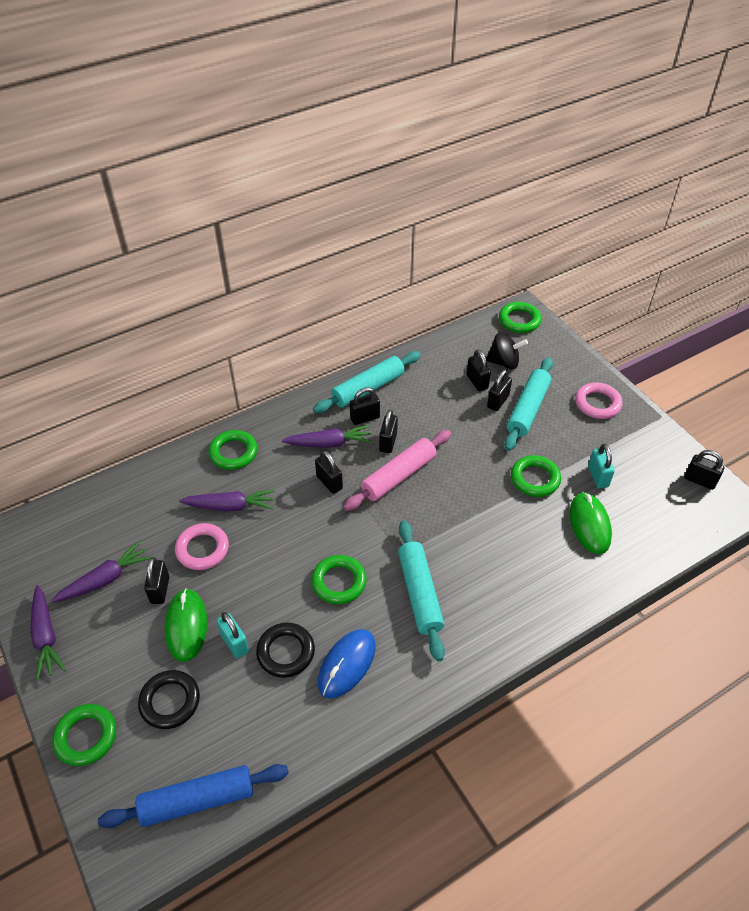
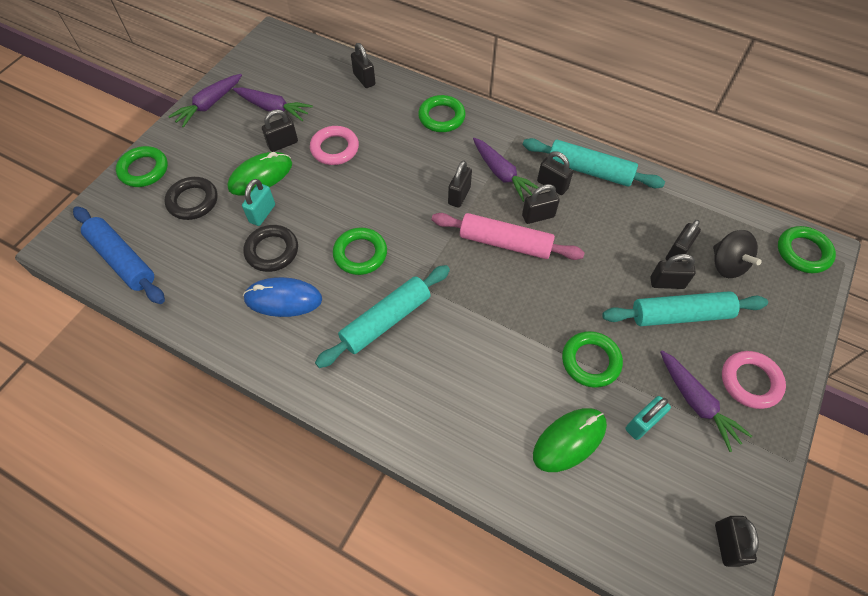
camera: 60 degrees right, 10 degrees up
purple carrot [179,489,275,511] -> purple carrot moved to [660,351,752,452]
none -> black padlock [351,43,375,88]

